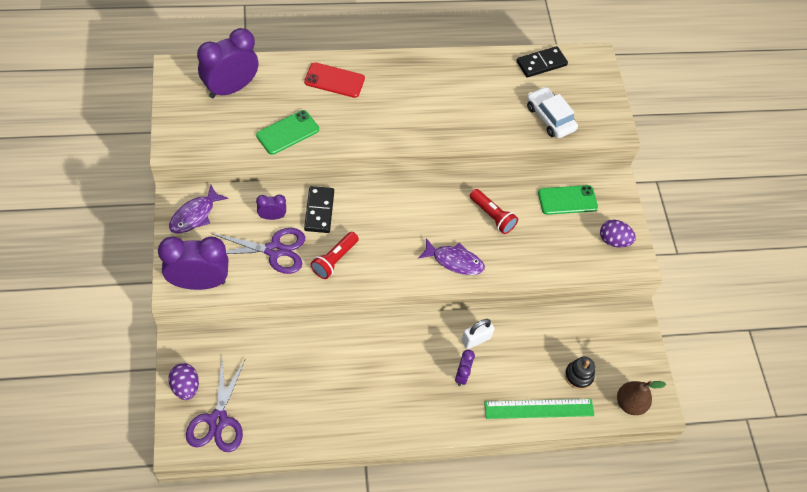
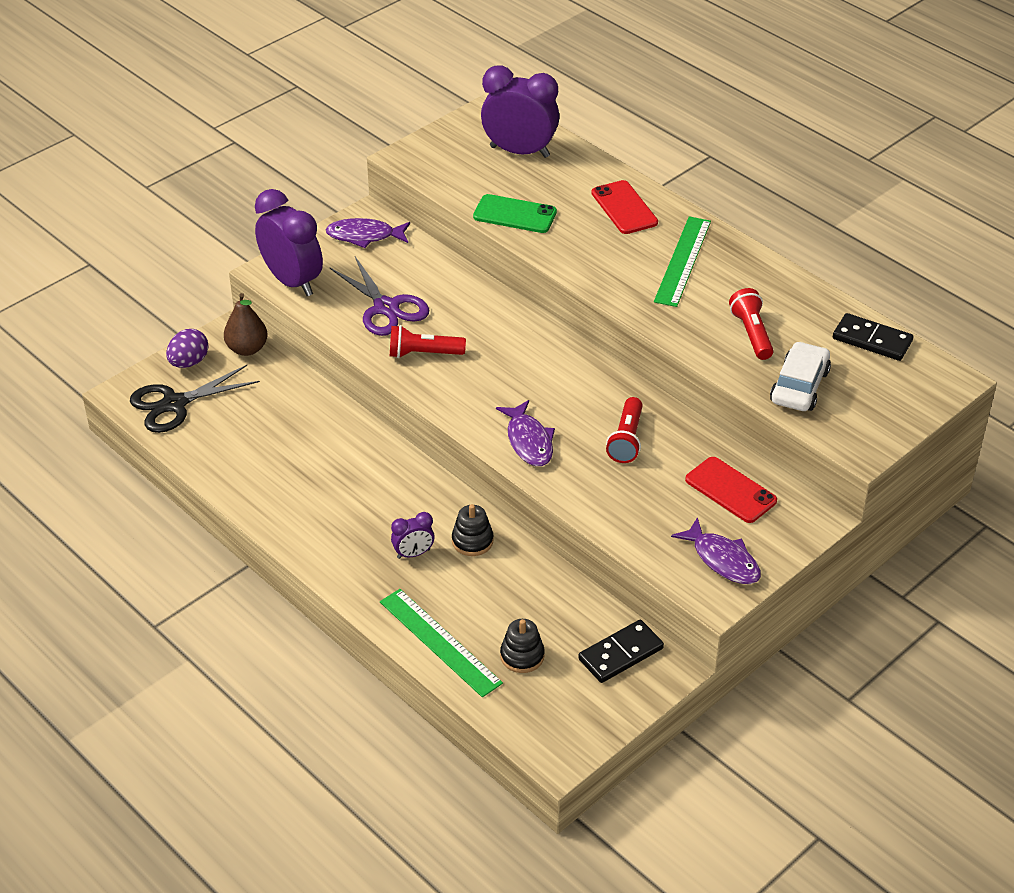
camera: 60 degrees right, 15 degrees down
purple scissors [186,360,245,452] -> black scissors [130,365,260,433]
purple clock [256,195,286,220] -> none
black domino [304,186,334,233] -> black domino moved to [578,620,664,683]
white padlock [461,319,494,349] -> black stacking toy [452,504,494,556]
green phone [538,185,598,215] -> red phone [685,457,777,523]
purple egg [600,220,636,247] -> purple fish [671,517,761,584]
brown pear [617,381,666,415] -> brown pear moved to [224,293,267,356]
none -> green ruler [654,216,711,307]
none -> red flashlight [729,288,774,360]

